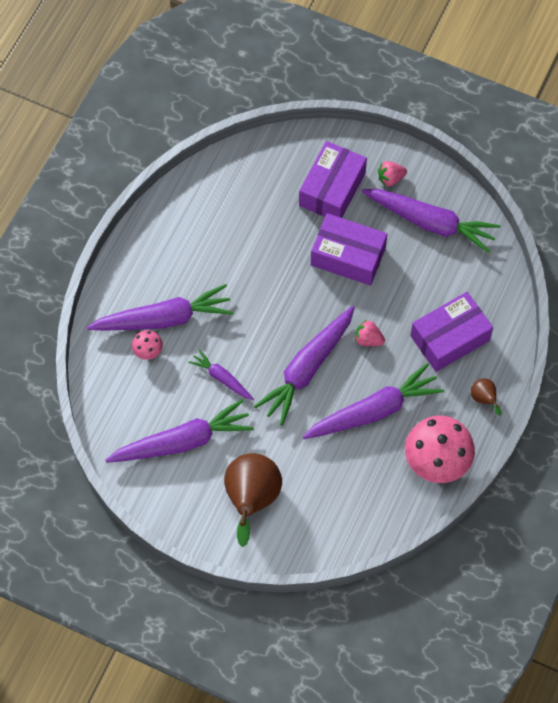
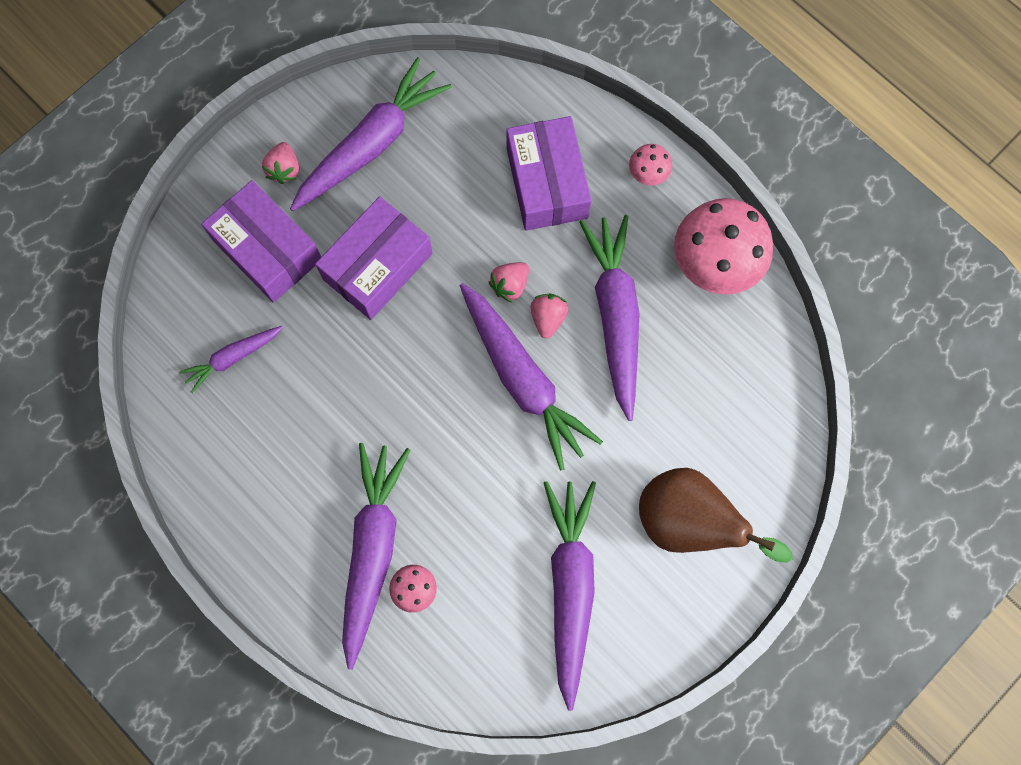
camera: 70 degrees left, 10 degrees up
purple carrot [188,349,254,400] -> purple carrot moved to [179,326,283,393]
brown pear [471,378,502,416] -> pink mushroom [629,144,672,186]
none -> pink strawberry [531,294,568,339]

